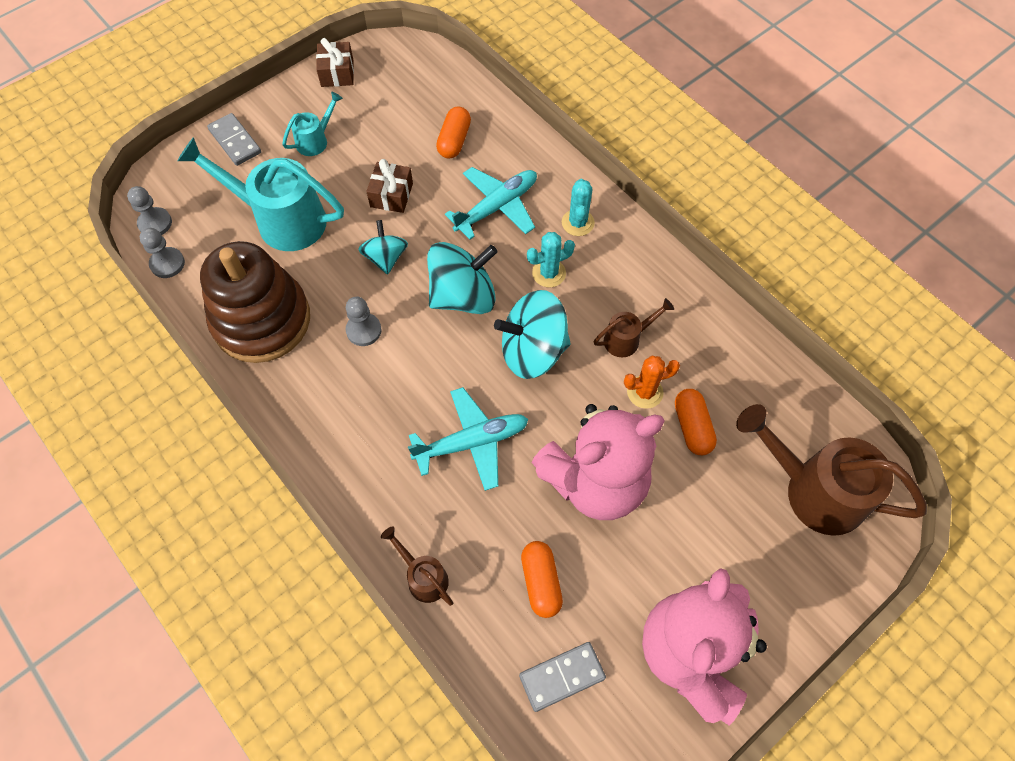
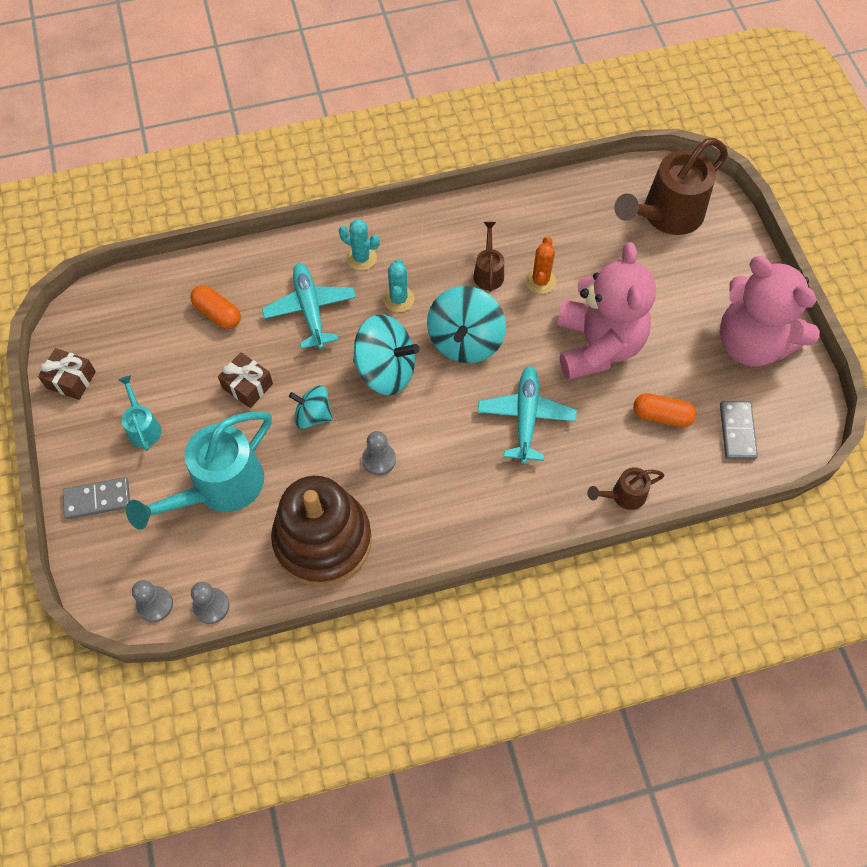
camera: 65 degrees left, 0 degrees up
turquoise spinning top [427,242,497,314] -> turquoise spinning top turned 105 degrees clockwise [353,314,420,395]
orange capsule [675,389,717,455] -> none

